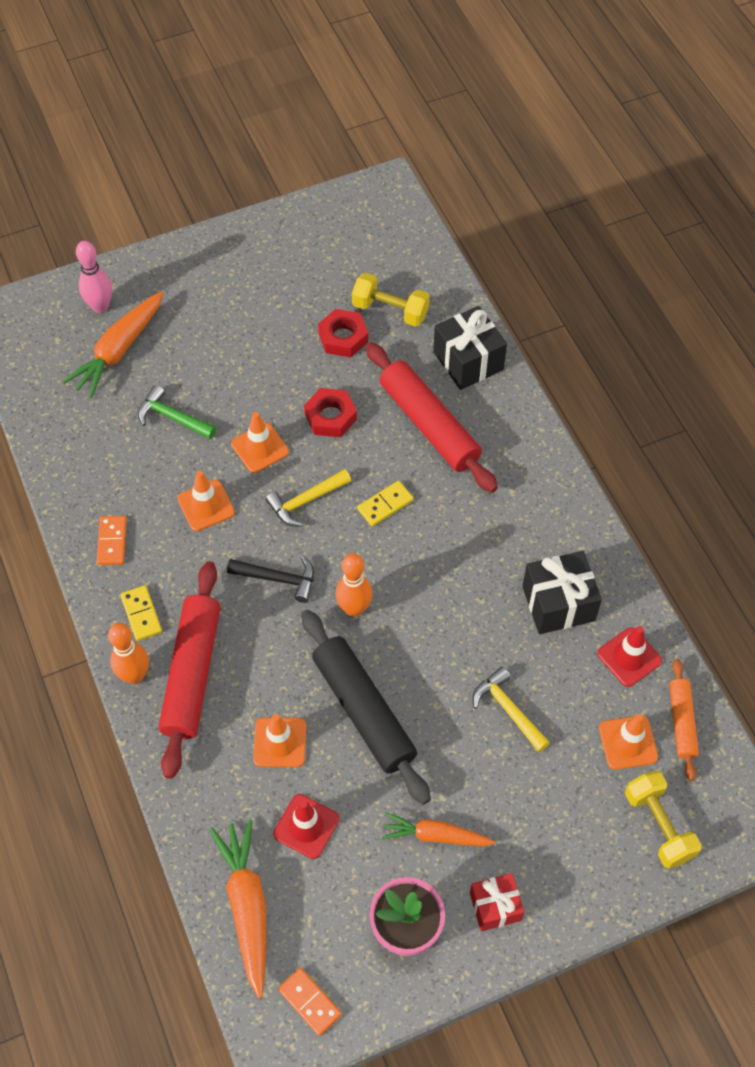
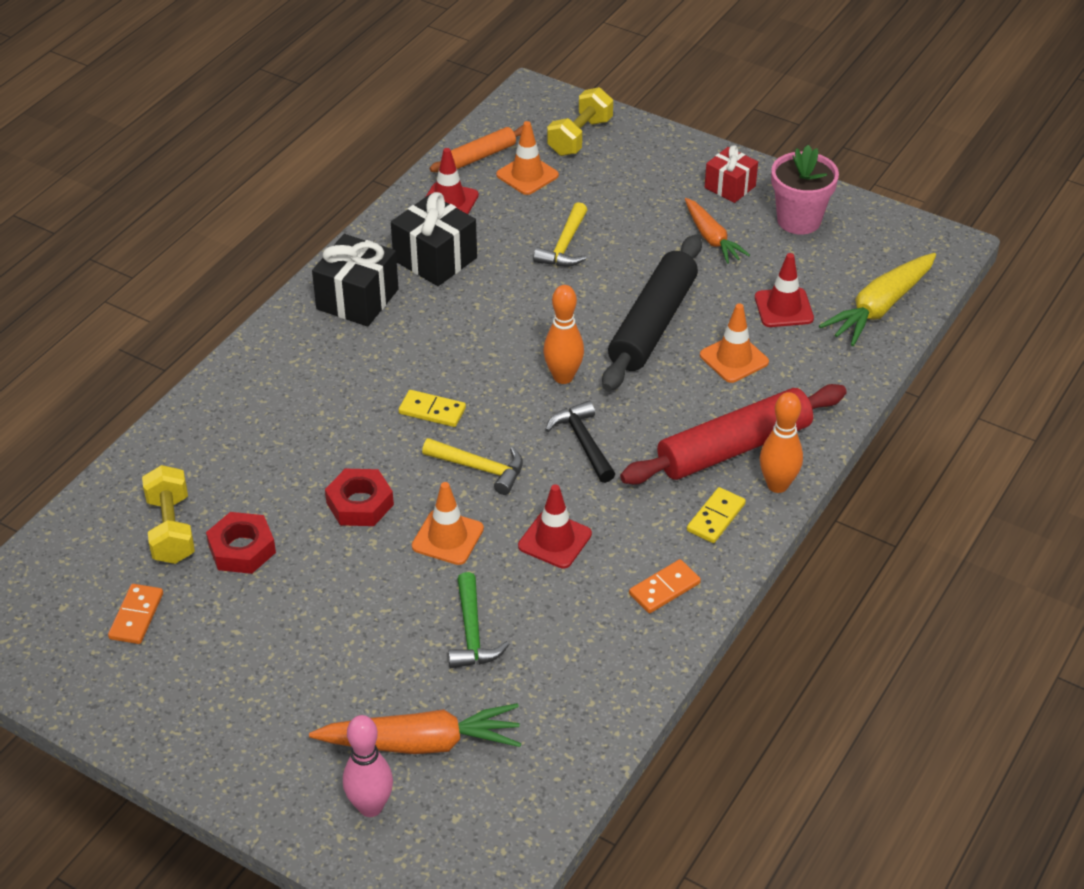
camera: 125 degrees left, 15 degrees down
orange traffic cone [177,471,235,531] -> red traffic cone [518,484,592,569]
orange carrot [210,819,266,998] -> yellow carrot [819,253,936,346]
orange domino [278,968,342,1036] -> orange domino moved to [108,584,163,644]
red rolling pin [366,343,498,493] -> none
black gift [433,306,507,390] -> black gift moved to [312,234,399,326]

